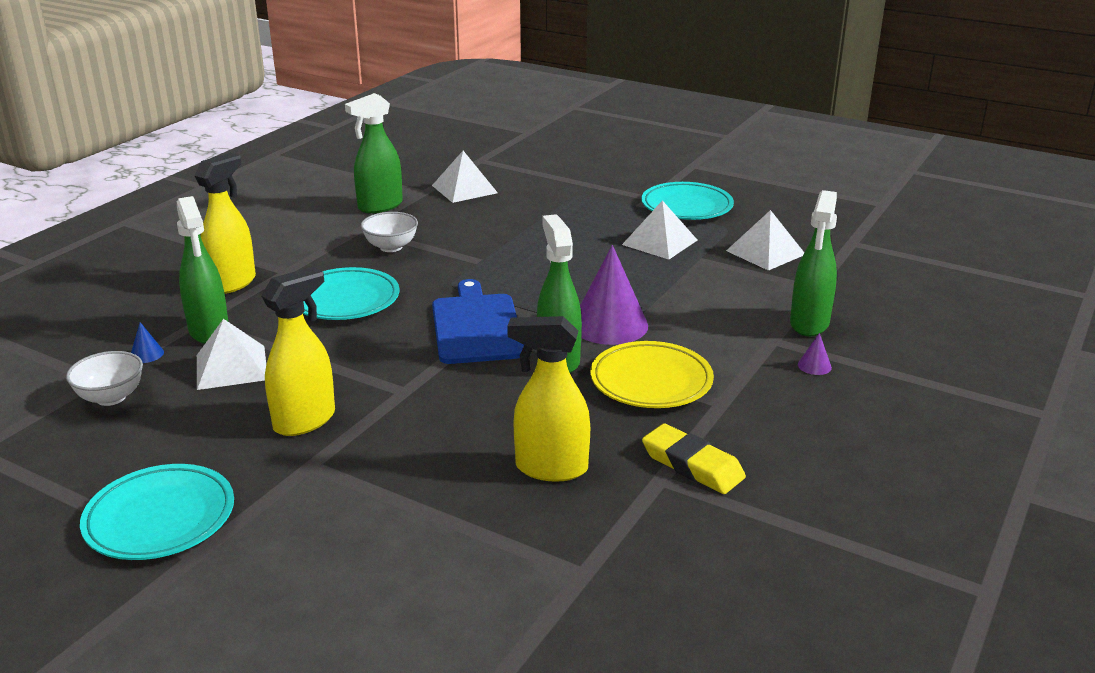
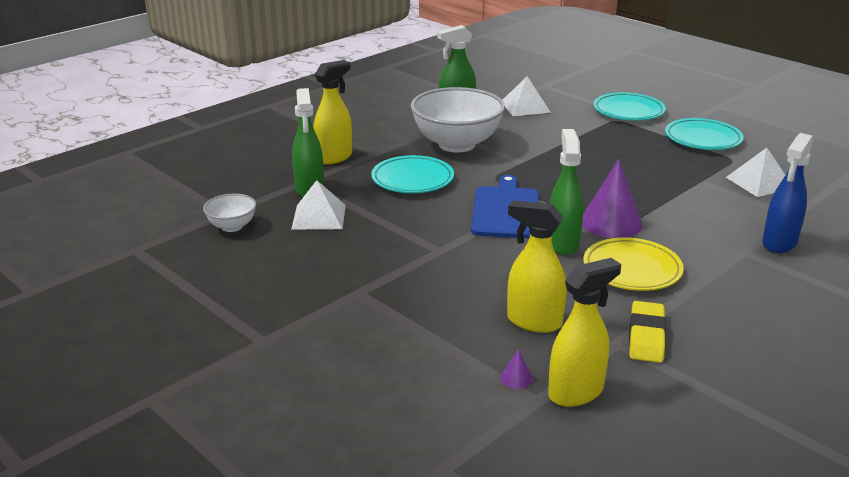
camera: 15 degrees right, 0 degrees up
turquoise plate [80,464,234,560] -> turquoise plate moved to [593,92,666,121]
blue cone [131,322,164,363] -> none
yellow spray bottle [261,267,335,436] -> yellow spray bottle moved to [548,258,621,407]
white bowl [361,212,418,252] -> white bowl [411,87,505,152], size x2.11
white pyramid [622,200,698,260] -> none
yellow eraser [642,423,746,494] -> yellow eraser turned 45 degrees clockwise [629,301,666,363]
green spray bottle [790,190,837,336] -> blue spray bottle [762,133,813,253]
purple cone [798,333,832,375] -> purple cone moved to [500,349,533,389]

